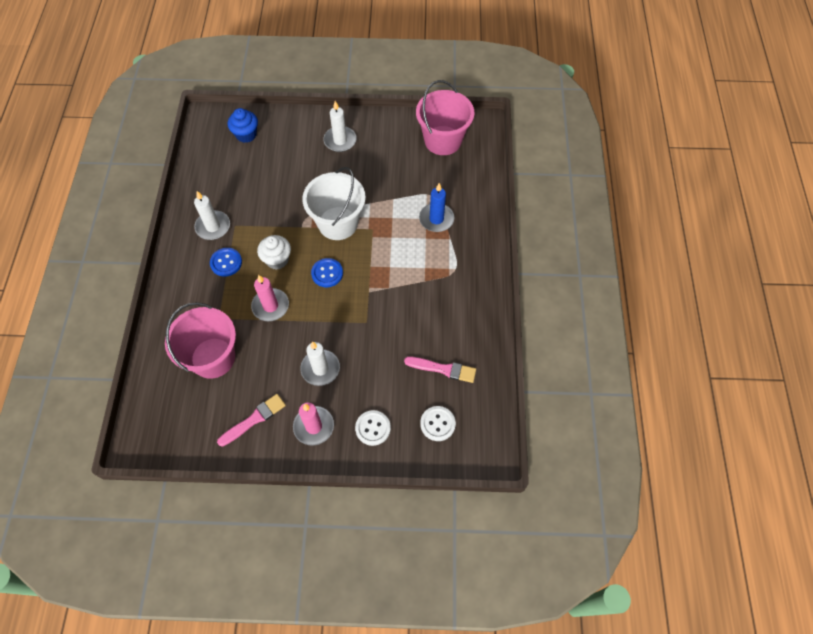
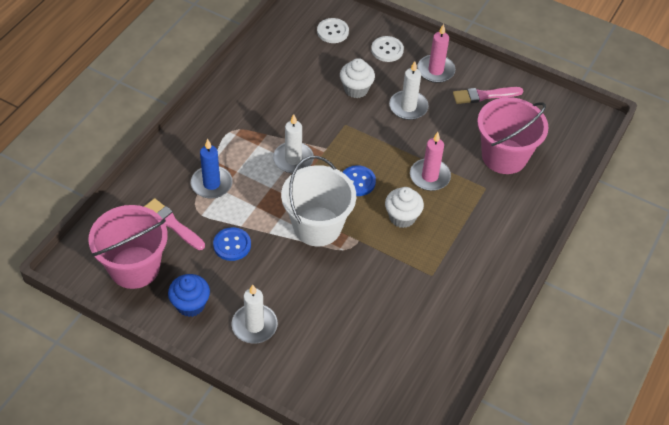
camera: 155 degrees left, 10 degrees down
white candle [194,191,230,240] -> white candle moved to [273,114,314,173]
blue button [210,248,242,277] -> blue button moved to [213,227,251,261]
blue cupcake [228,108,258,143] -> blue cupcake moved to [168,274,210,317]
pink brush [404,356,476,383] -> pink brush moved to [144,198,205,250]
none -> white cupcake [340,58,375,98]

